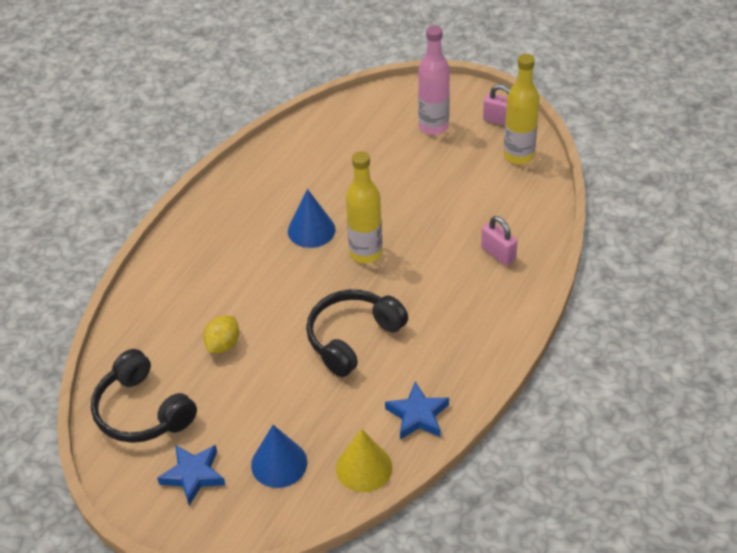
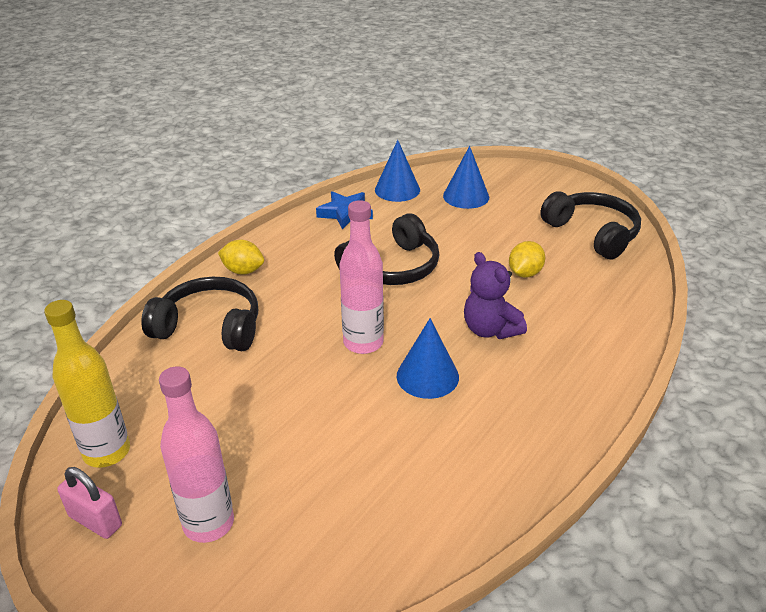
camera: 175 degrees left, 10 degrees down
blue star [157,445,225,506] -> none
yellow cone [336,429,392,492] -> blue cone [375,140,420,202]
yellow bottle [346,151,382,263] -> pink bottle [339,200,384,354]
pink padlock [481,216,517,266] -> black headphones [141,277,258,351]
none -> yellow lemon [218,240,264,275]
none -> purple teddy bear [464,252,527,339]

